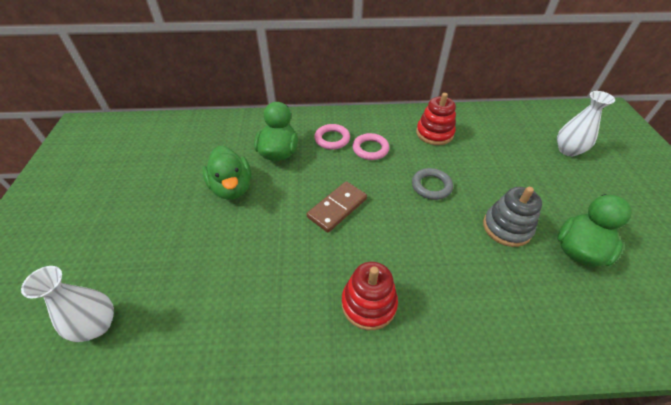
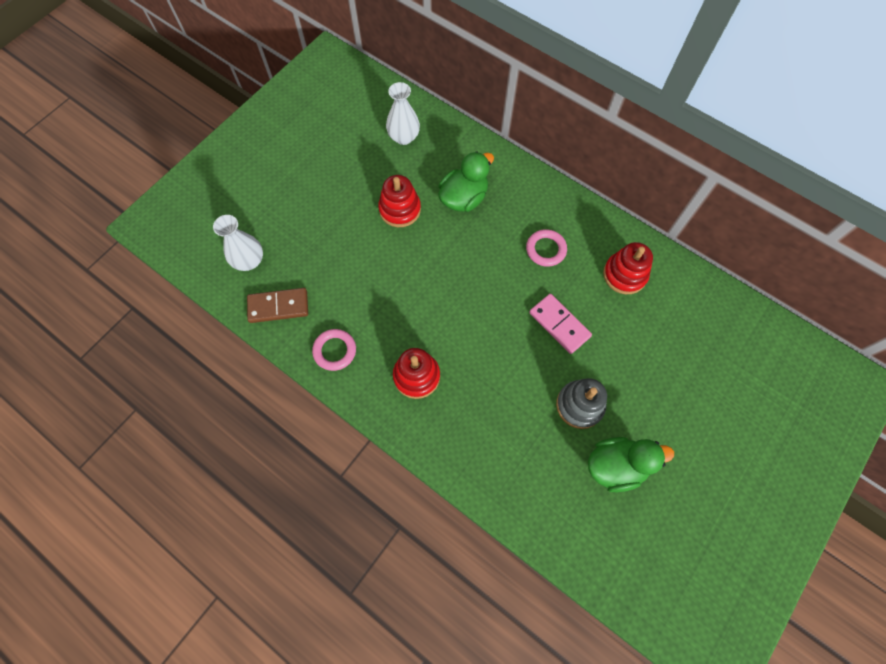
camera: 40 degrees right, 20 degrees up
green duck [203,146,251,200] -> red stacking toy [378,175,421,227]
brown domino [307,181,367,232] -> brown domino moved to [247,288,308,323]
pink ring [314,124,350,150] -> pink ring moved to [312,329,356,371]
grey ring [412,168,453,200] -> pink domino [529,294,592,354]
white vase [557,91,615,157] -> white vase moved to [386,82,420,145]

